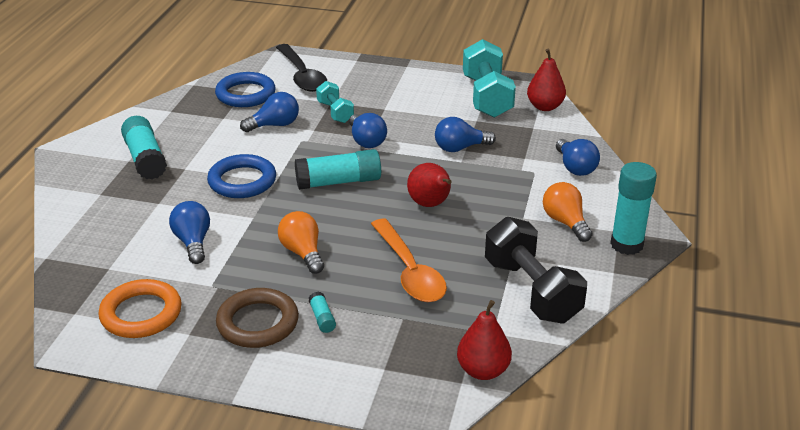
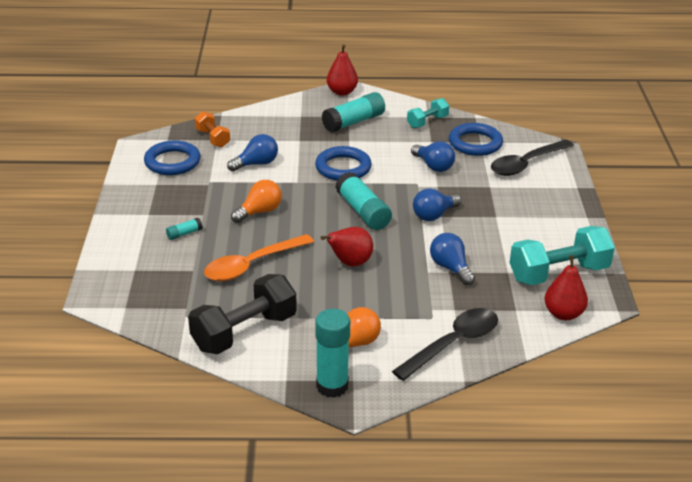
camera: 75 degrees right, 0 degrees up
orange ring [98,279,182,338] -> blue ring [144,140,201,175]
brown ring [216,288,299,348] -> none
turquoise dumbbell [316,81,354,123] -> turquoise dumbbell moved to [407,98,449,128]
red pear [457,300,512,380] -> red pear moved to [327,44,358,96]
blue light bulb [556,139,600,176] -> black spoon [392,308,498,381]
none -> orange dumbbell [195,111,230,147]

